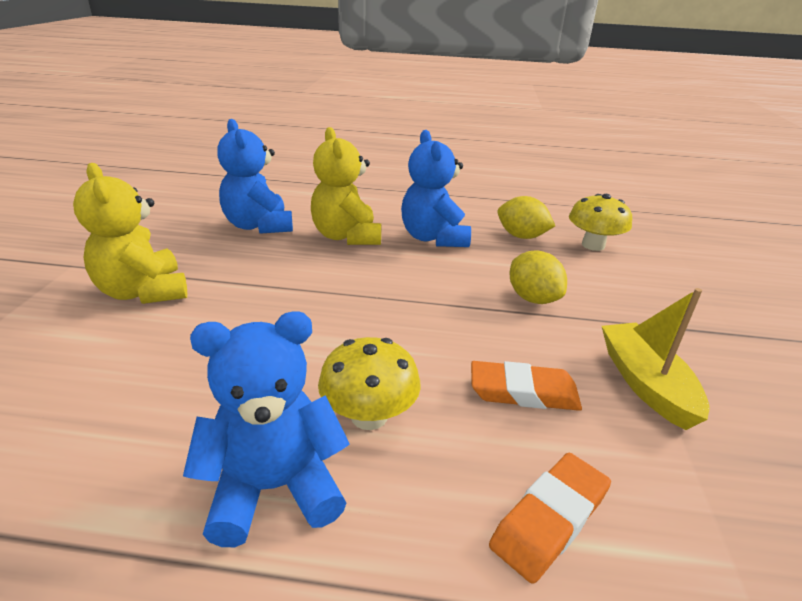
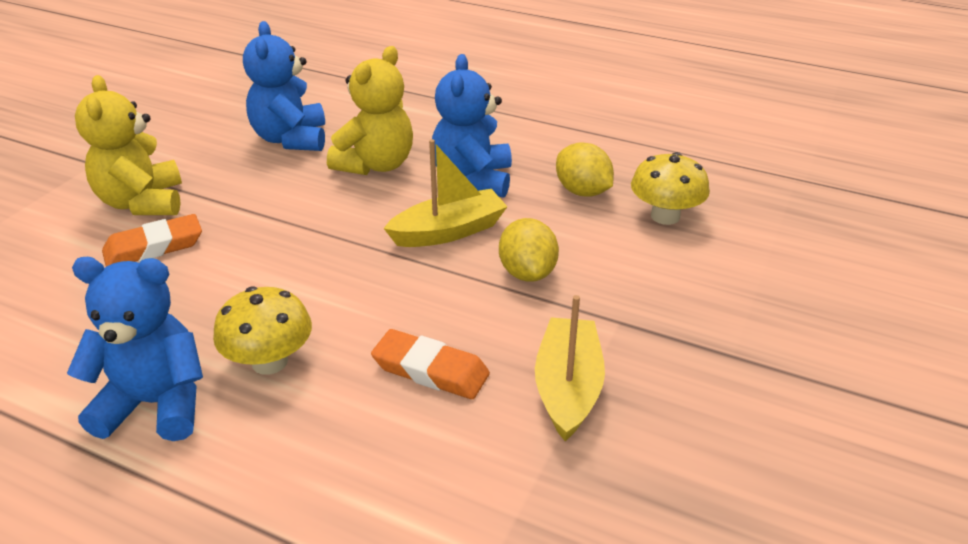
camera: 20 degrees right, 5 degrees up
yellow teddy bear [311,127,381,245] -> yellow teddy bear turned 150 degrees counterclockwise [327,46,413,175]
orange eraser [489,453,611,584] -> orange eraser moved to [102,214,202,266]
none -> yellow boat [384,139,508,247]

